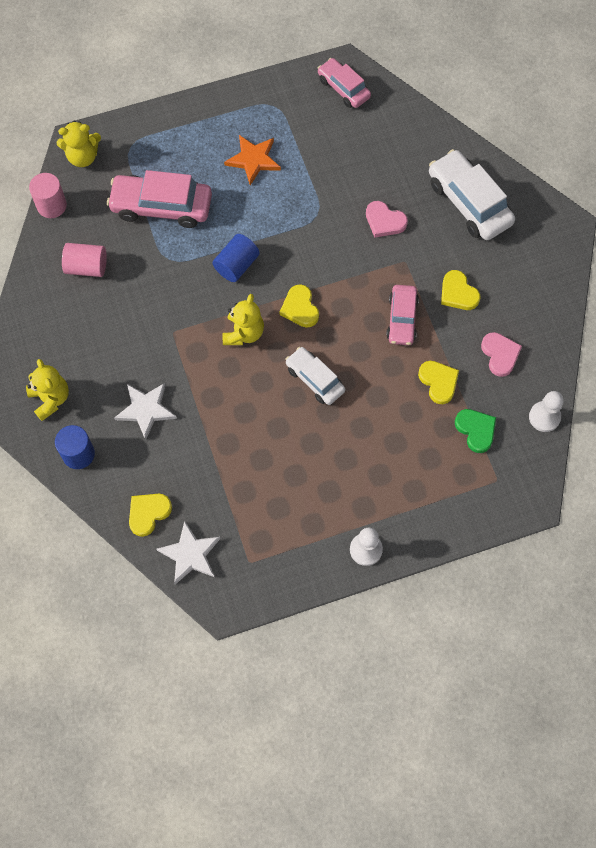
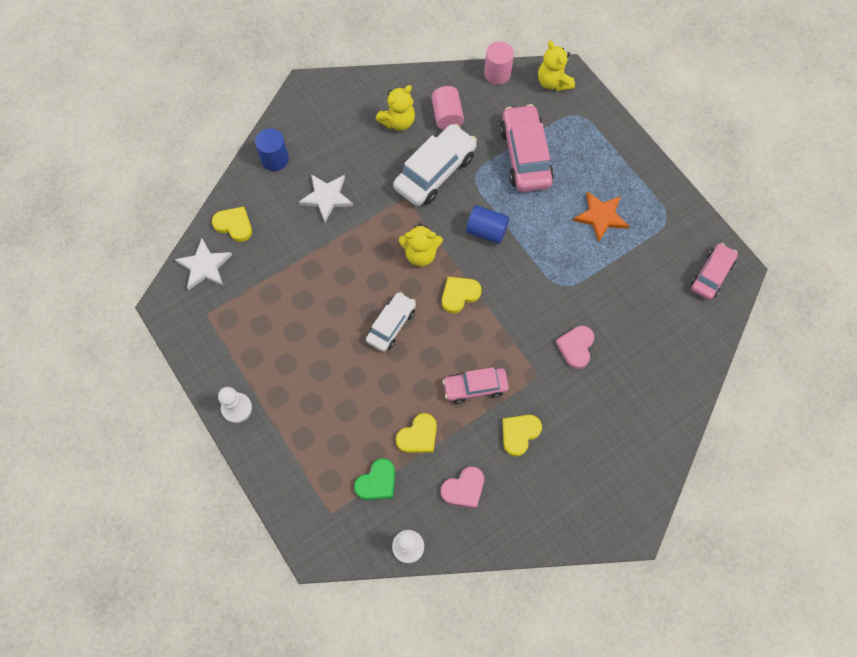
camera: 75 degrees right, 0 degrees up
yellow teddy bear [26,359,69,421] -> yellow teddy bear moved to [376,85,415,131]
white car [429,149,515,240] -> white car moved to [393,124,477,206]

